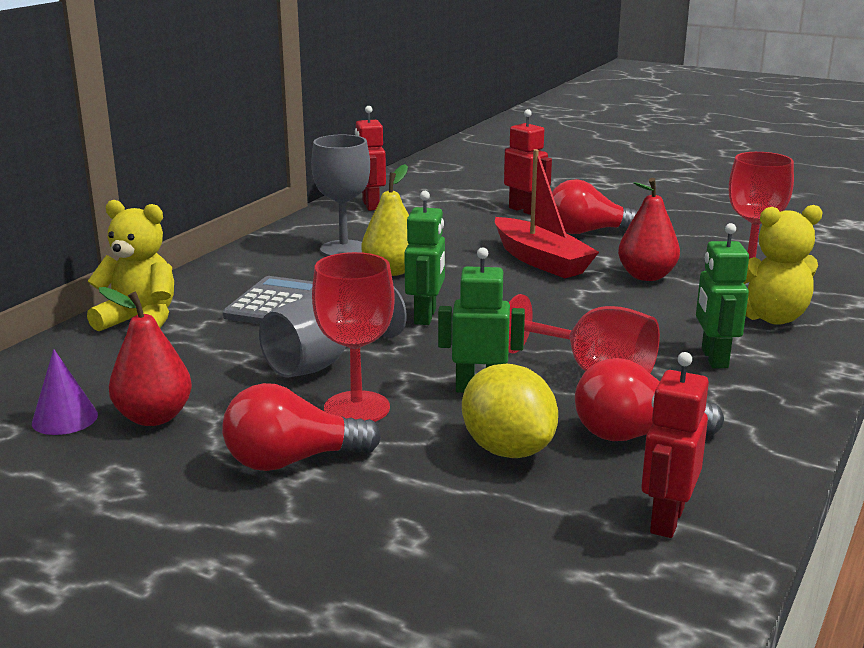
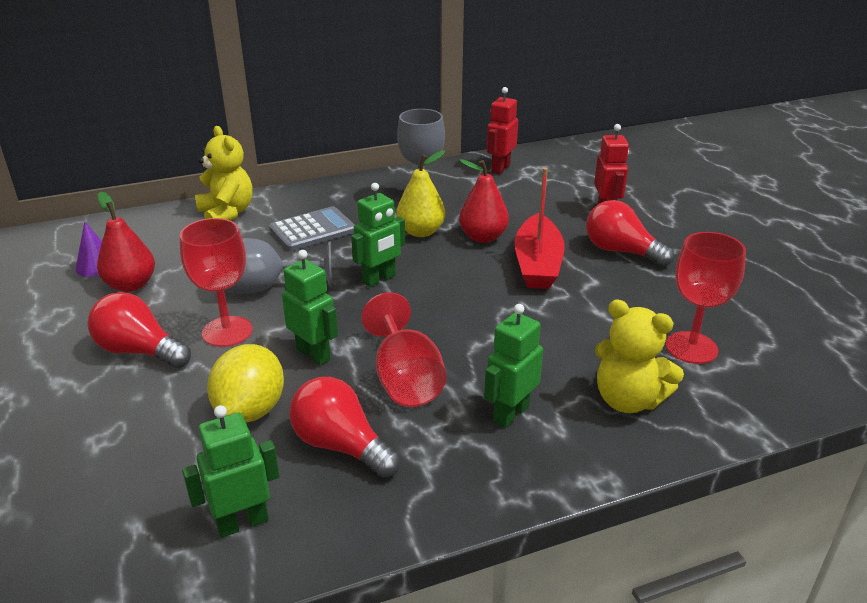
camera: 40 degrees right, 10 degrees up
red pear [618,178,680,281] -> red pear moved to [459,159,509,243]
red robot [641,352,709,538] -> green robot [182,405,280,538]

